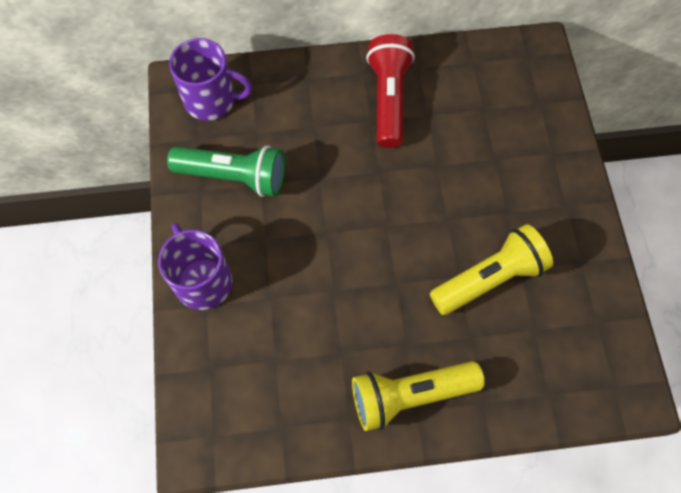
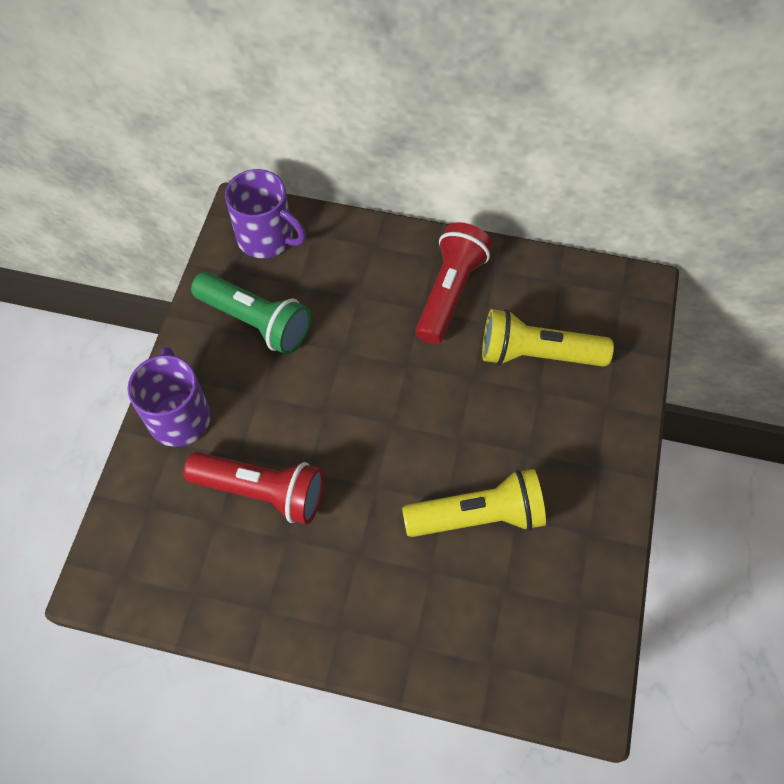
camera: 20 degrees right, 5 degrees down
yellow flashlight [352,361,485,431] -> yellow flashlight moved to [482,309,614,367]
none -> red flashlight [184,452,324,524]

